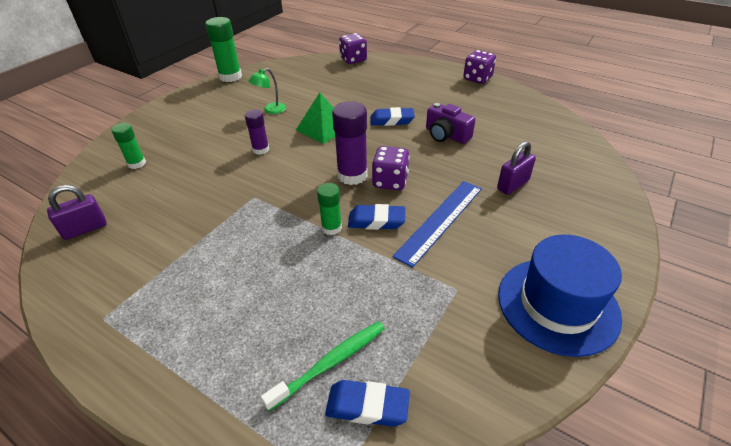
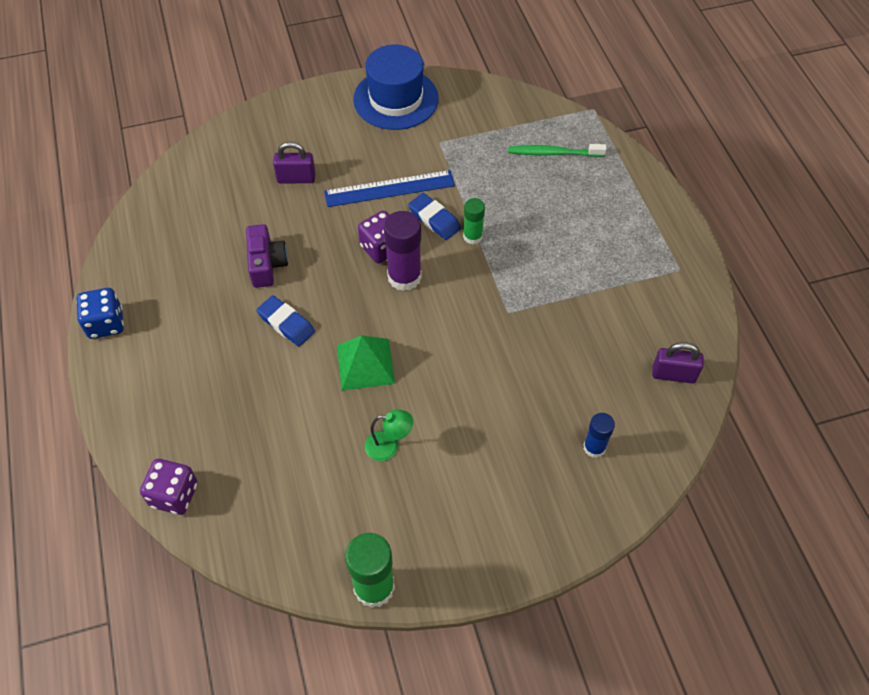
camera: 140 degrees left, 15 degrees up
green glue stick [111,123,146,169] -> blue glue stick [584,413,615,458]
purple glue stick [245,110,269,155] -> none
blue eraser [325,380,410,427] -> none
purple dice [463,50,496,84] -> blue dice [76,288,124,339]

